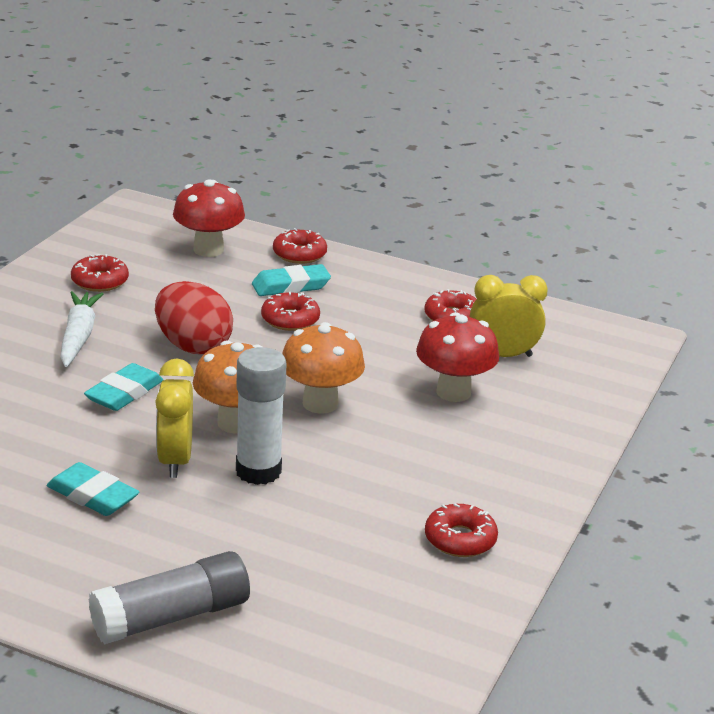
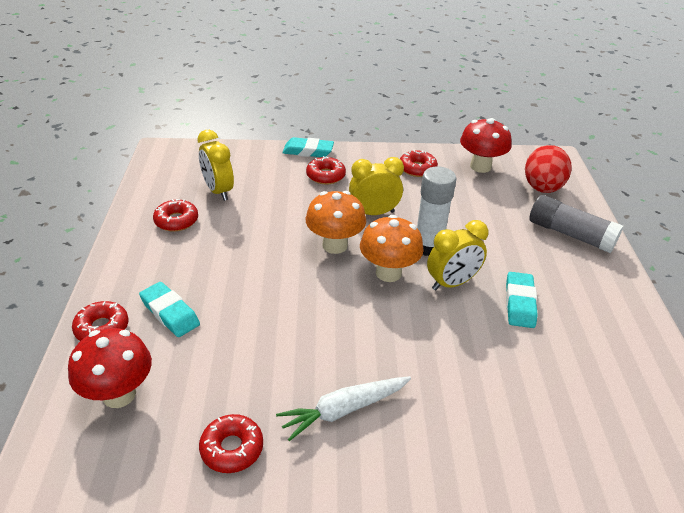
camera: 115 degrees left, 10 degrees up
turquoise eraser [84,363,163,411] -> turquoise eraser moved to [282,137,334,157]
red egg [155,281,233,354] -> red egg moved to [525,145,571,193]
red donut [261,292,320,331] -> red donut moved to [306,156,346,185]
red mushroom [416,312,499,402] -> red mushroom moved to [460,118,512,173]
none -> yellow clock [349,157,404,215]

